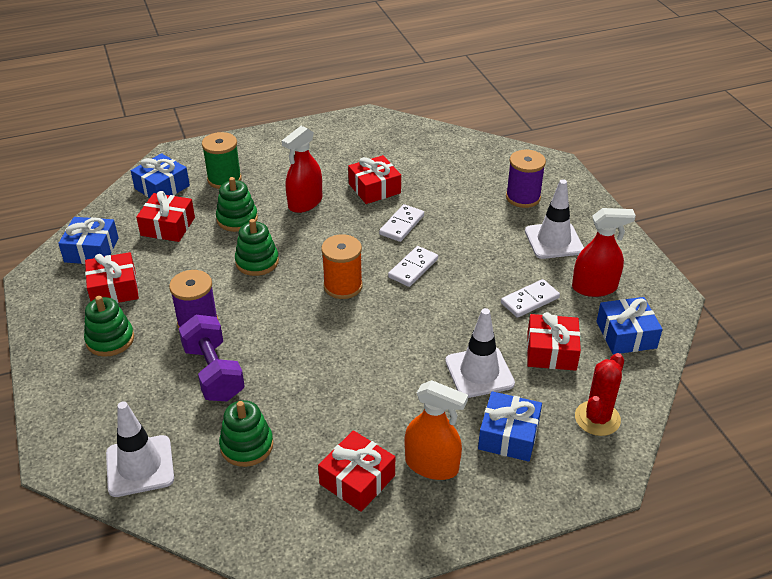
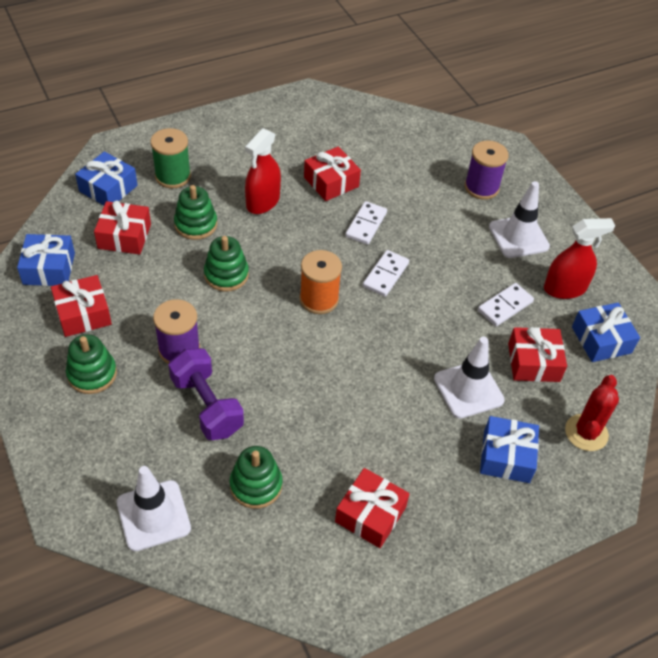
camera: 10 degrees left, 10 degrees up
orange spray bottle [405,380,468,480] -> none

